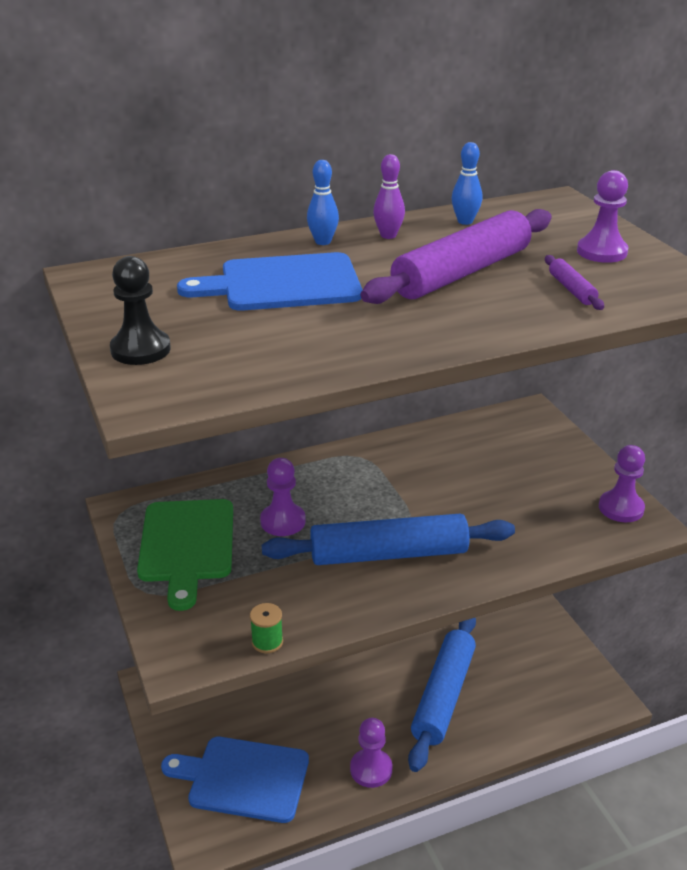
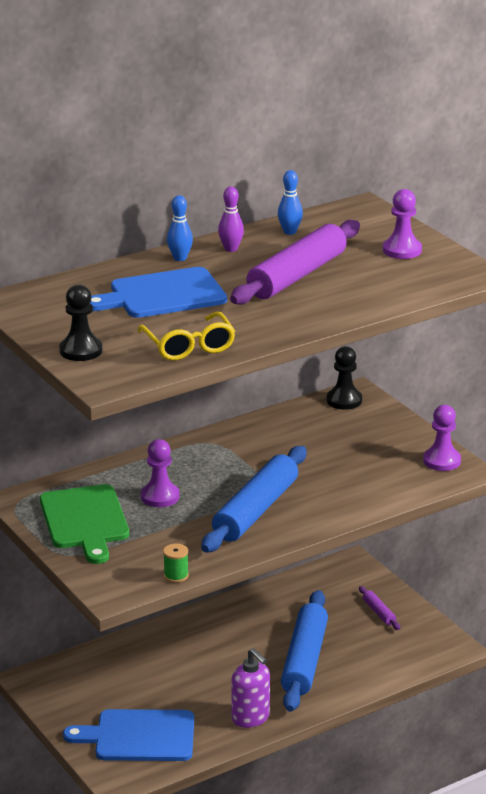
camera: 10 degrees left, 5 degrees down
blue rolling pin [262,514,515,565] -> blue rolling pin turned 45 degrees counterclockwise [201,446,306,553]
purple pawn [350,718,392,788] -> purple soap dispenser [232,648,270,728]
purple rolling pin [545,255,604,310] -> purple rolling pin moved to [359,586,400,630]
none -> yellow glasses [137,312,235,360]
none -> black pawn [327,346,362,410]

